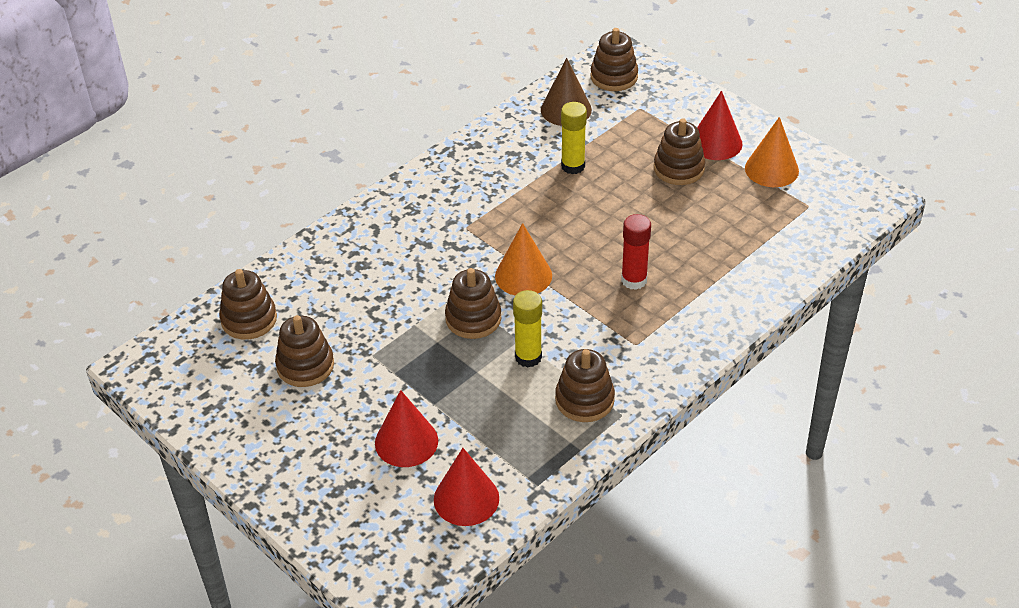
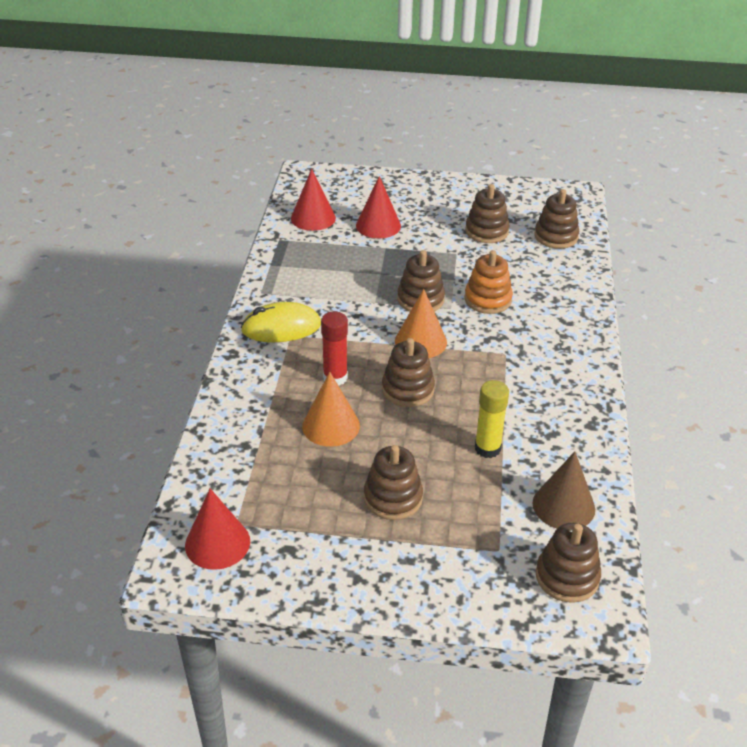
camera: 140 degrees right, 5 degrees down
yellow glue stick [513,290,542,367] -> none
brown stacking toy [555,349,615,422] -> brown stacking toy moved to [382,338,435,407]
red cone [697,91,743,160] -> red cone moved to [185,488,250,570]
orange cone [745,117,799,187] -> orange cone moved to [302,372,360,447]
none -> yellow mouse [241,302,321,342]
none -> orange stacking toy [465,250,513,314]

